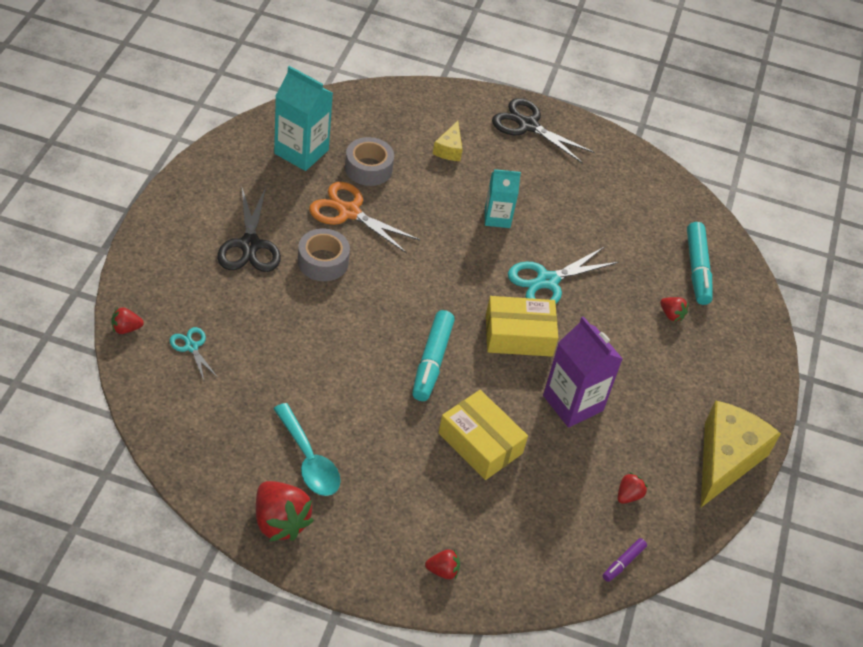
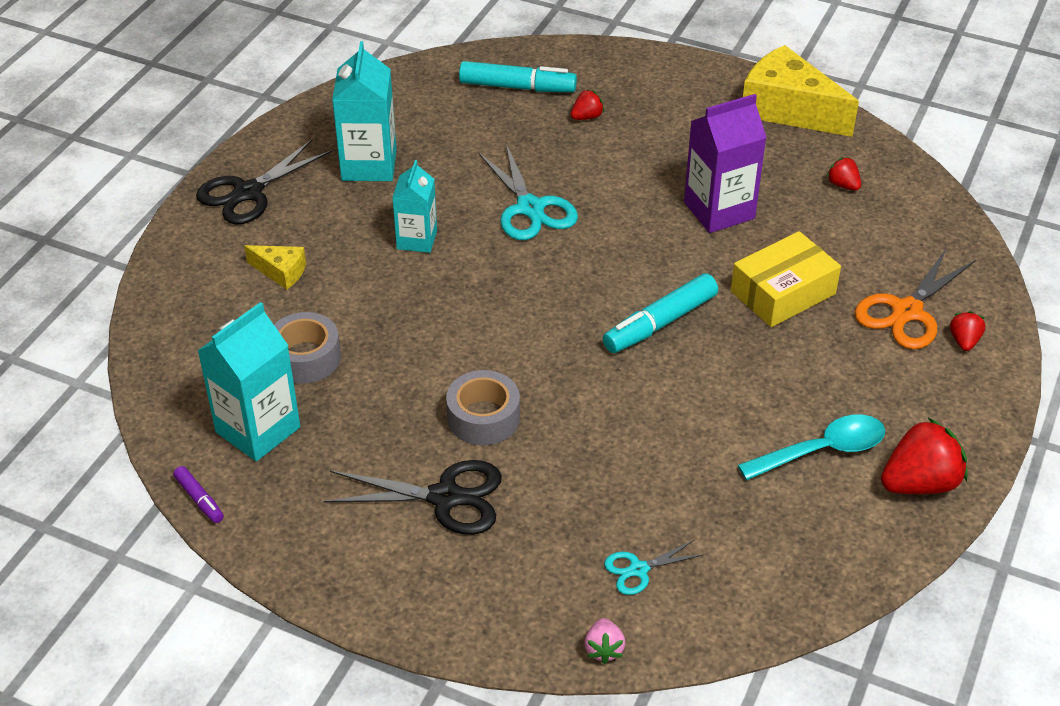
camera: 75 degrees left, 5 degrees down
red strawberry [111,307,144,334] -> pink strawberry [584,618,626,664]
orange scissors [309,182,420,254] -> orange scissors moved to [855,248,976,349]
turquoise marker [412,310,455,401] -> turquoise marker turned 120 degrees clockwise [603,274,718,353]
yellow box [486,296,558,357] -> none
purple marker [603,538,647,582] -> purple marker moved to [173,466,224,523]
none -> turquoise carton [332,41,397,181]

